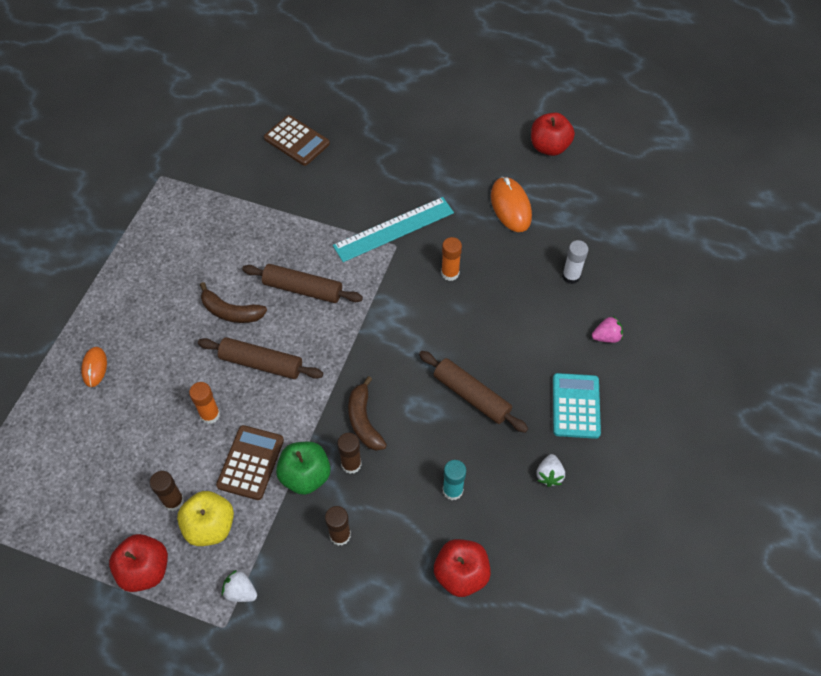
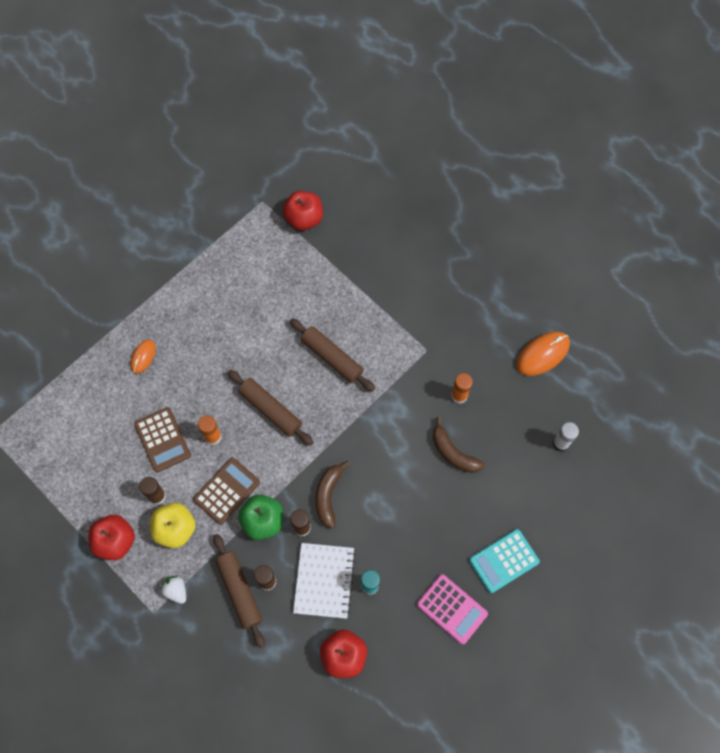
camera: 25 degrees right, 10 degrees up
brown banana [200,282,267,323] -> brown banana moved to [433,417,485,473]
brown calculator [264,115,330,166] -> brown calculator moved to [134,407,191,472]
turquoise ruler [333,197,454,262] -> none
brown rolling pin [419,351,528,433] -> brown rolling pin moved to [213,534,265,648]
orange mouse [491,177,532,232] -> orange mouse turned 45 degrees clockwise [516,332,570,376]
red apple [531,113,575,156] -> red apple moved to [283,191,323,231]
white strawberry [536,454,565,487] -> pink calculator [417,574,488,644]
turquoise calculator [553,373,601,439] -> turquoise calculator turned 150 degrees counterclockwise [469,529,540,593]
pink strawberry [592,316,623,343] -> none
none -> white notebook [293,543,356,619]

